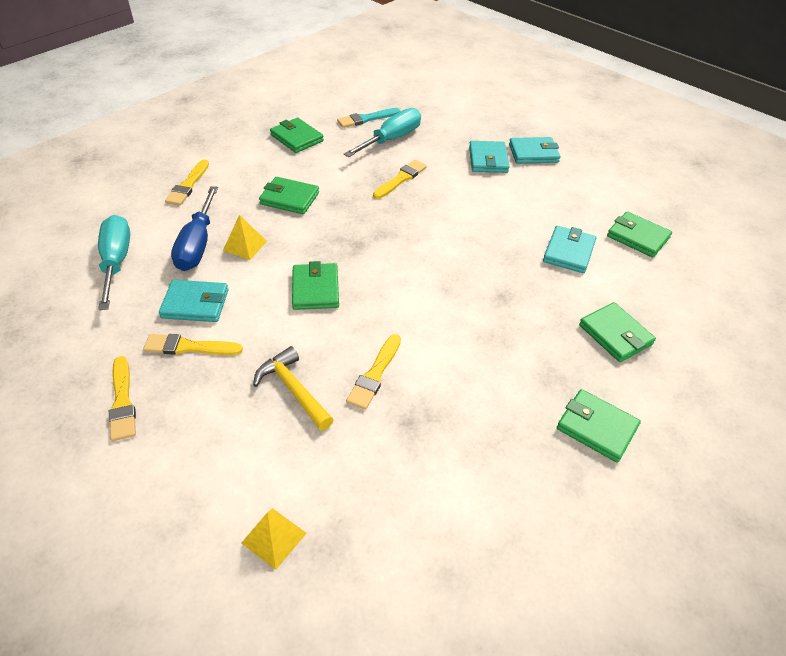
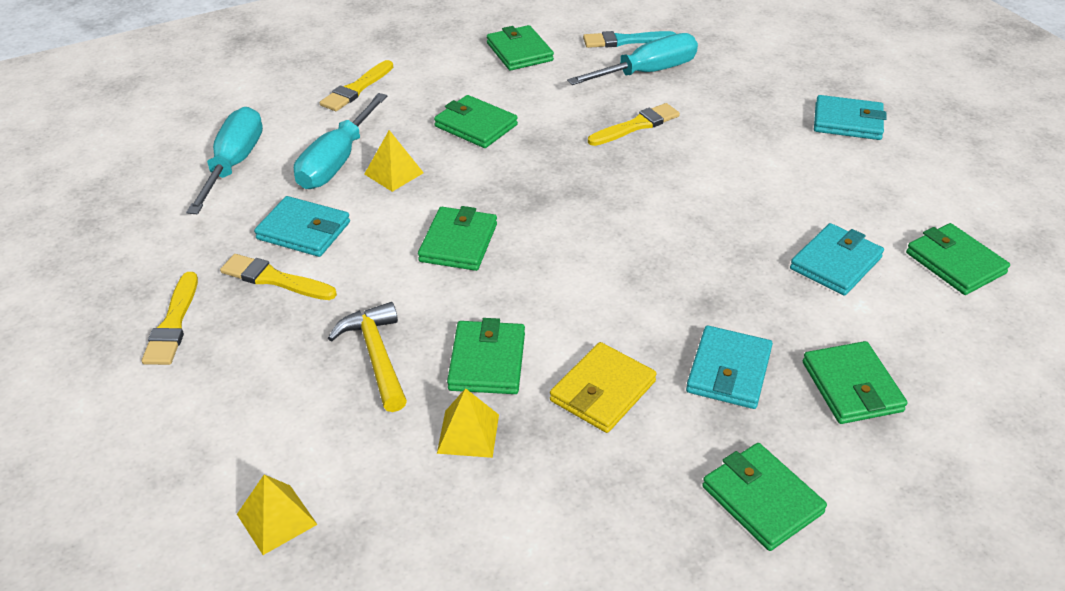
camera: 20 degrees right, 5 degrees down
blue screwdriver [171,186,218,271] -> turquoise screwdriver [294,93,387,189]
yellow brush [346,334,401,410] -> green wallet [447,318,525,394]
turquoise wallet [469,141,509,173] -> turquoise wallet moved to [686,325,773,409]
none -> yellow pyramid [437,388,499,458]
none -> yellow wallet [550,342,657,433]

